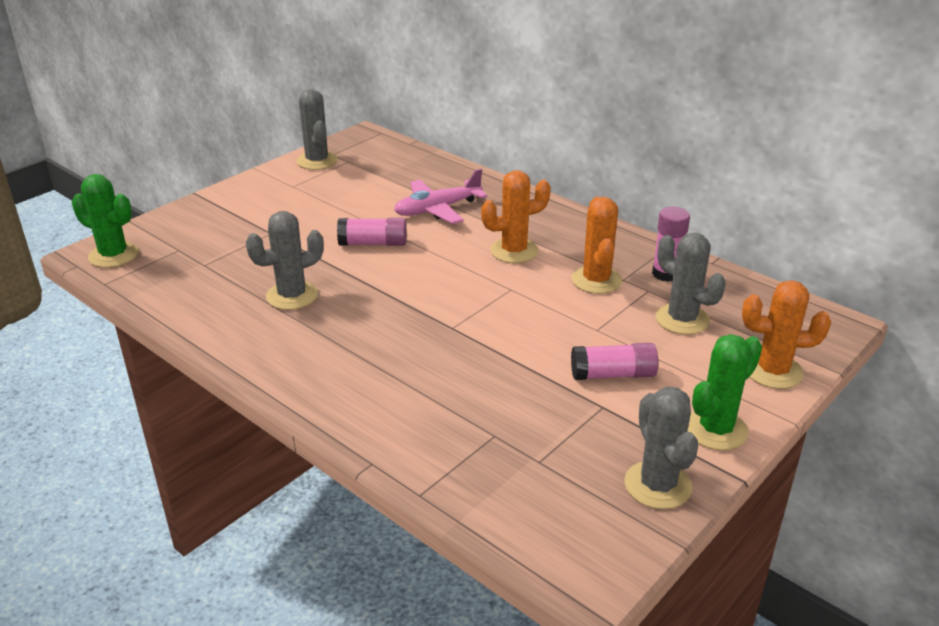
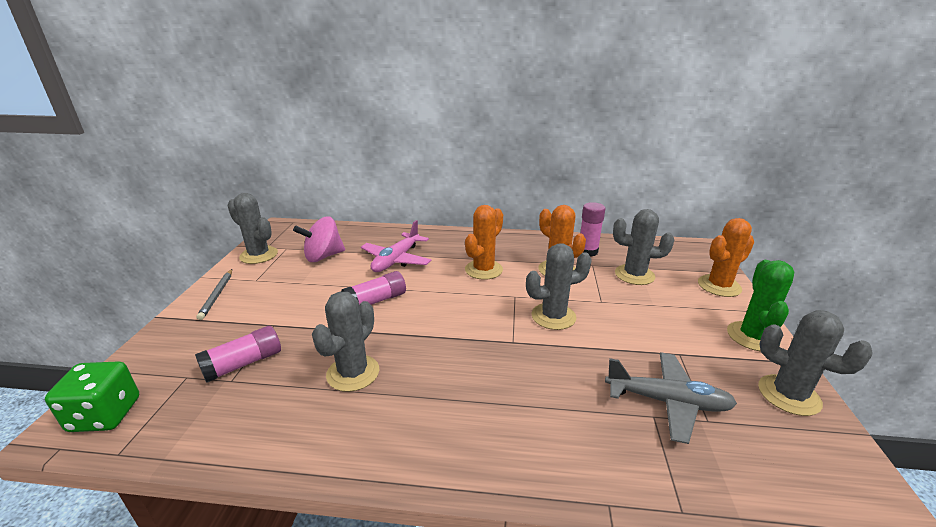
camera: 35 degrees left, 5 degrees down
green cactus [72,174,139,268] -> green dice [45,361,139,432]
pink glue stick [571,343,659,380] -> pink glue stick moved to [195,326,281,383]
none -> grey pencil [196,269,232,320]
none -> pink spinning top [293,216,345,262]
none -> grey cactus [526,243,592,330]
none -> grey plane [605,352,737,444]

